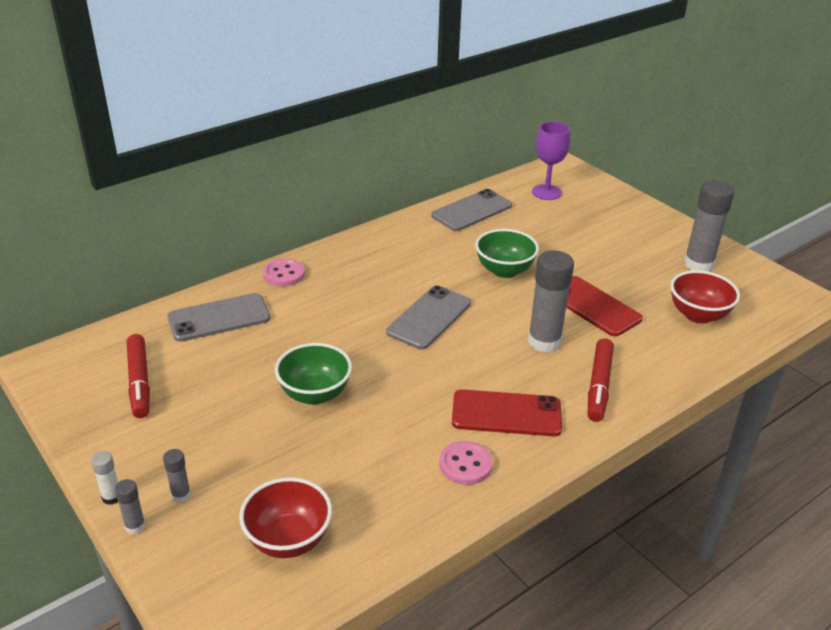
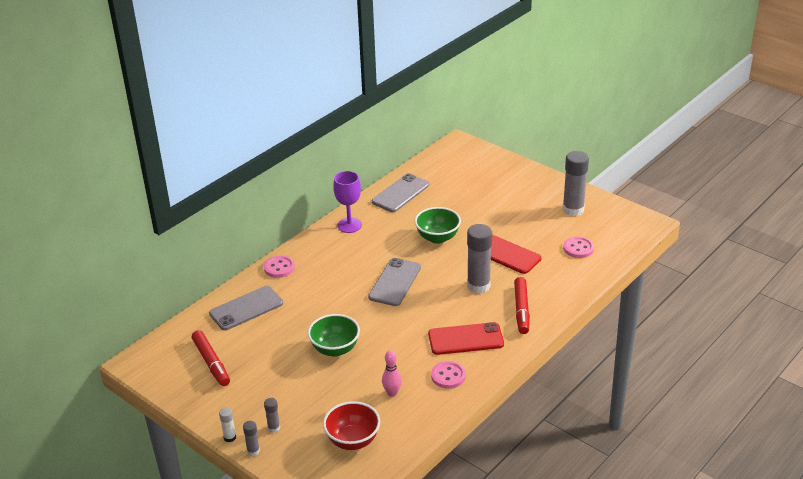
camera: 10 degrees left, 0 degrees up
purple goblet [532,121,570,200] -> purple goblet moved to [333,171,362,233]
red bowl [670,270,740,324] -> pink button [563,236,594,258]
none -> pink bowling pin [382,350,402,397]

